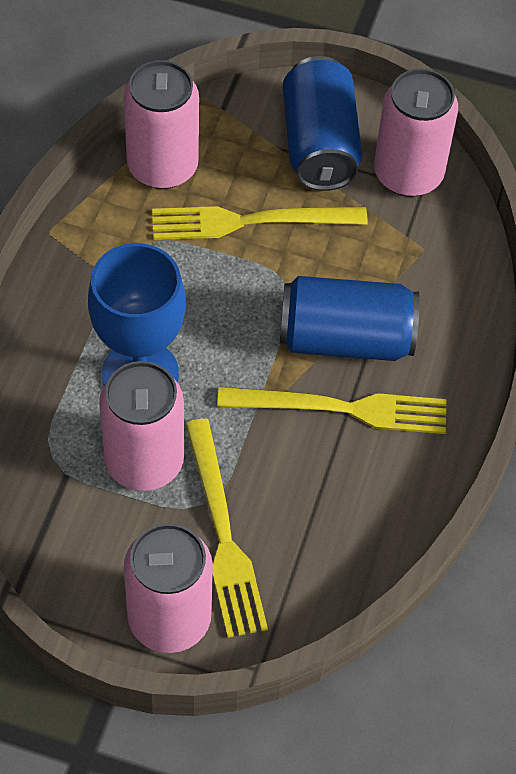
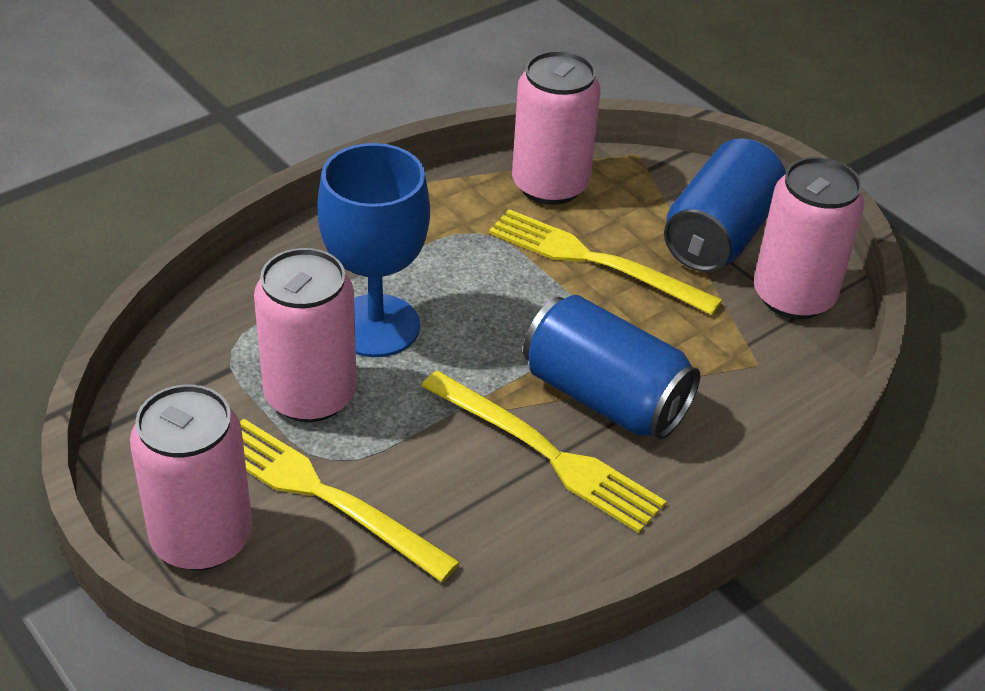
camera: 35 degrees right, 15 degrees down
yellow fork [185,419,268,638] -> yellow fork turned 105 degrees clockwise [240,419,460,582]

